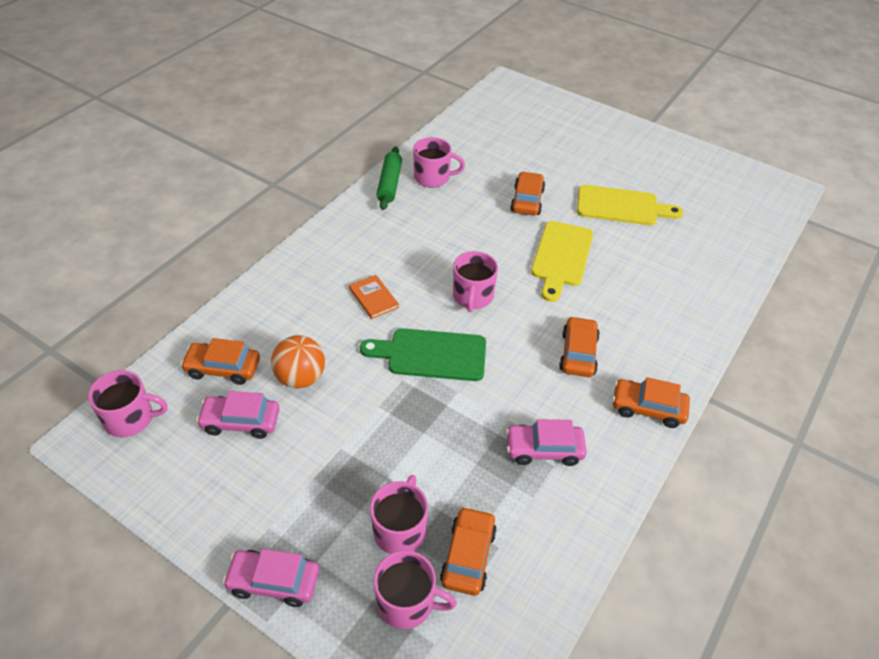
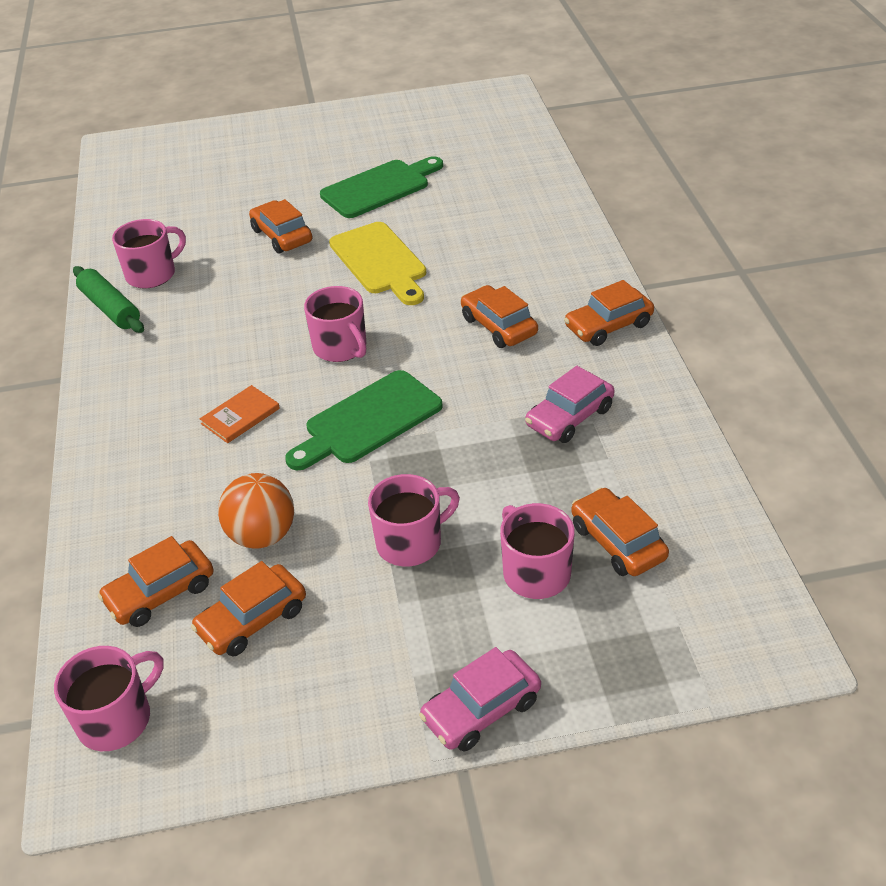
camera: 40 degrees left, 5 degrees down
pink car [196,391,280,439] -> orange car [191,561,306,656]
orange book [349,275,399,319] -> orange book turned 60 degrees counterclockwise [200,385,280,443]
pink mug [374,550,457,629] -> pink mug moved to [368,474,460,566]
yellow cutting board [577,185,683,225] -> green cutting board [320,156,443,218]

